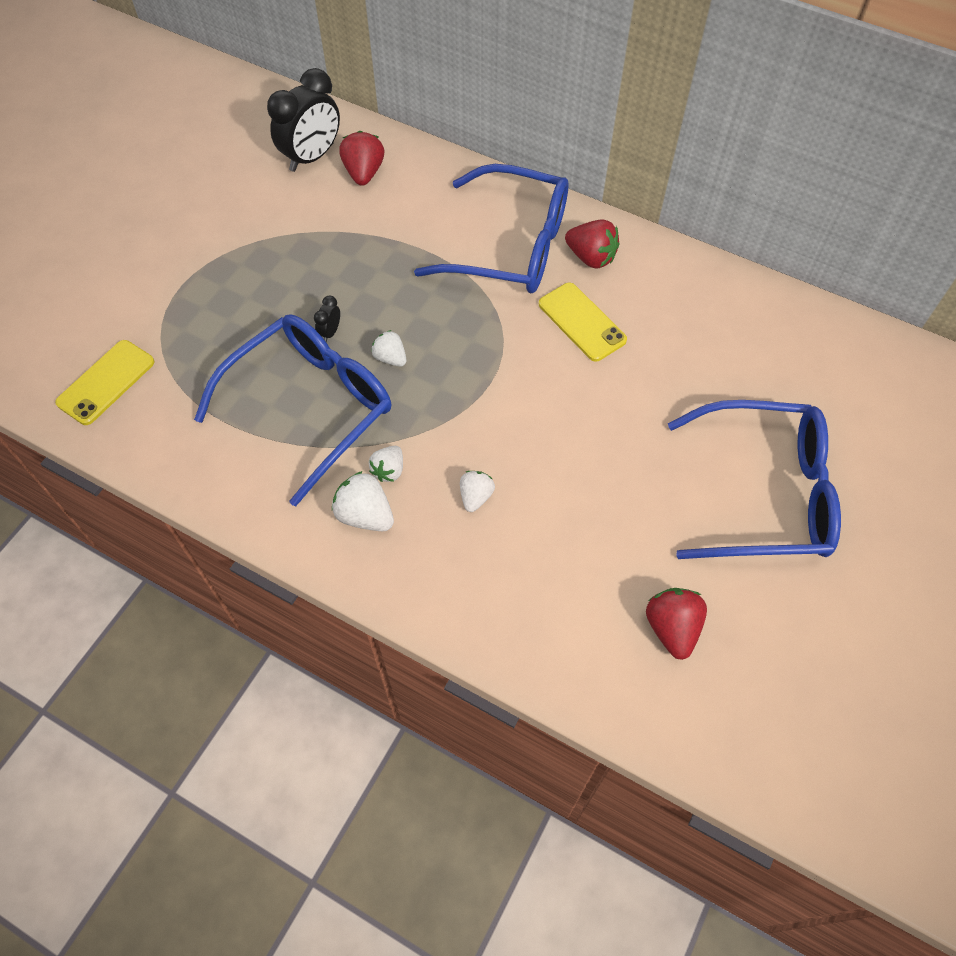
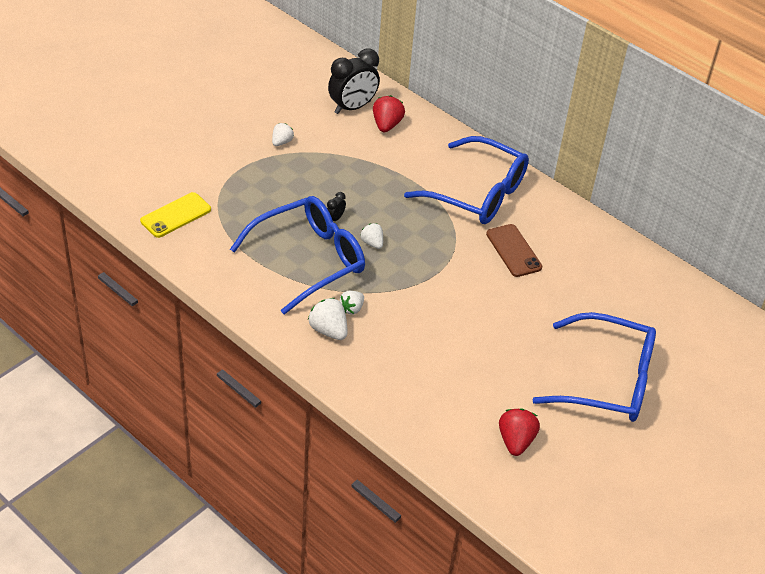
camera: 10 degrees right, 15 degrees down
white strawberry [460,471,495,512] -> white strawberry moved to [272,123,294,146]
yellow phone [539,283,627,362] -> brown phone [486,224,542,277]
red strawberry [565,219,620,269] -> none

